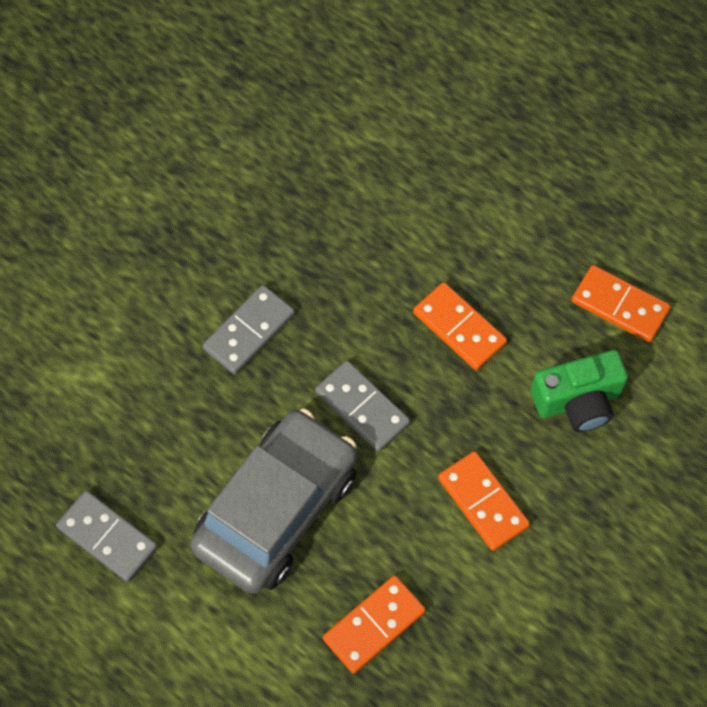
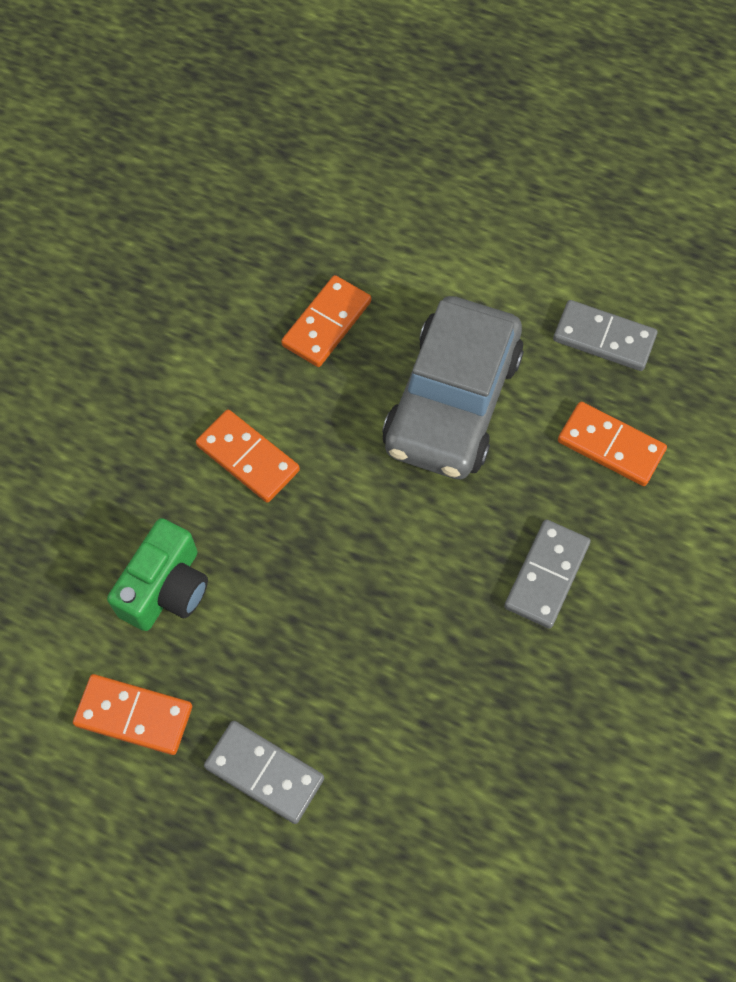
camera: 165 degrees right, 0 degrees up
grey domino [315,360,410,452] -> grey domino moved to [204,721,324,824]
orange domino [413,282,507,370] -> orange domino moved to [558,402,667,486]
green camera [531,350,628,432] -> green camera turned 150 degrees clockwise [107,518,208,631]

